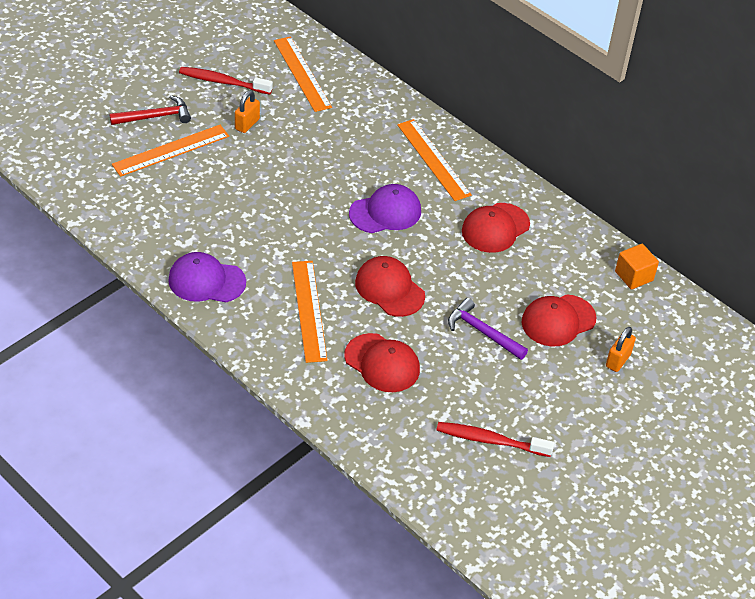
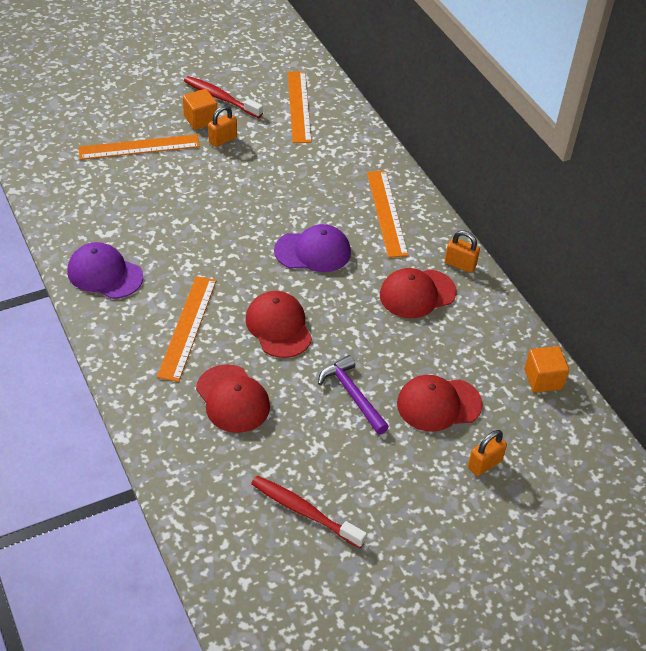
camera: 20 degrees right, 0 degrees up
red hammer [109,95,191,125] -> none
none -> orange cube [183,89,218,130]
none -> orange padlock [445,230,480,273]

